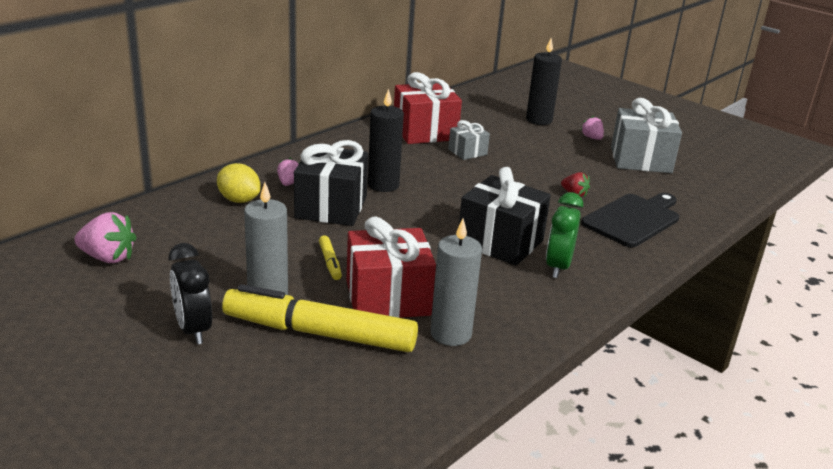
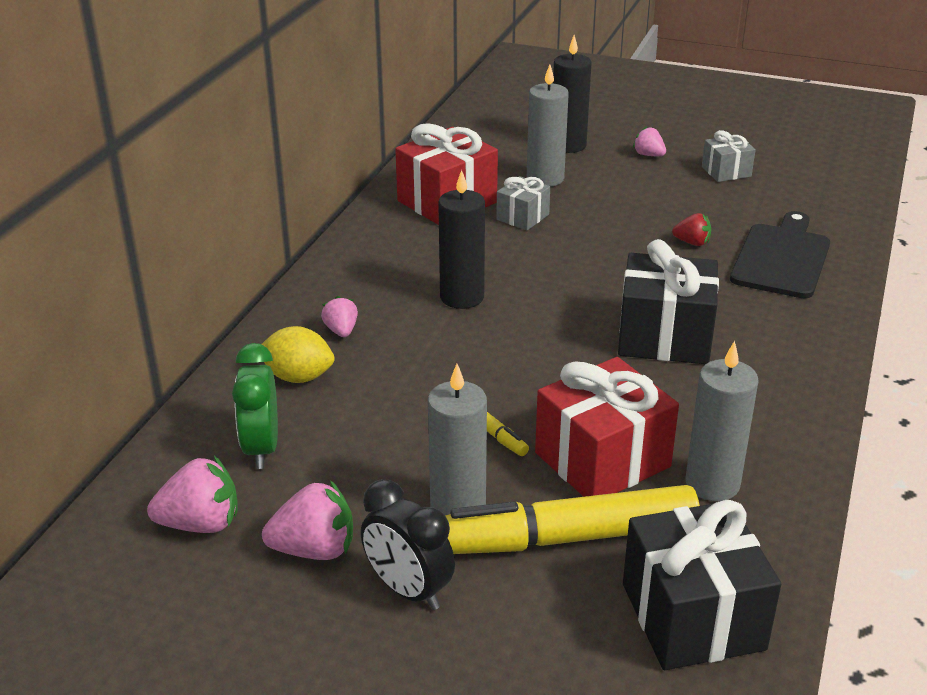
camera: 20 degrees left, 5 degrees up
black gift [294,140,368,226] -> black gift moved to [623,500,781,670]
green clock [546,192,583,278] -> green clock moved to [232,343,278,469]
grey gift [611,98,682,173] -> grey gift [702,130,756,182], size x0.53
none -> pink strawberry [262,480,353,560]
none -> grey candle [527,65,569,187]

